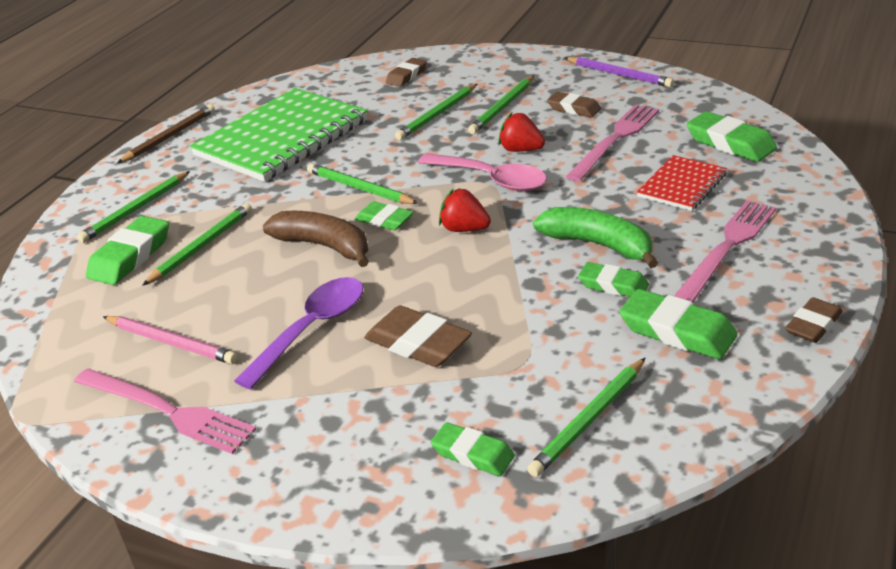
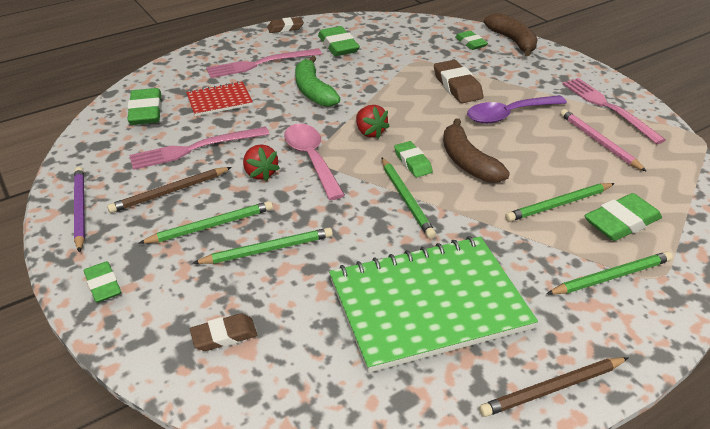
camera: 150 degrees left, 5 degrees up
green pencil [527,358,645,477] -> none
brown eraser [547,92,601,117] -> brown pencil [107,167,232,213]
green eraser [578,262,649,297] -> green eraser moved to [84,261,121,303]
none -> brown banana [484,13,538,56]

